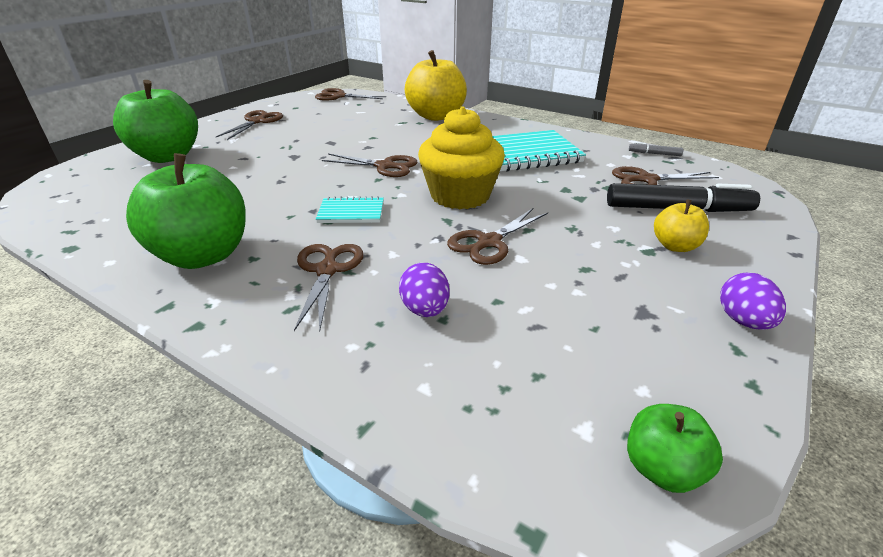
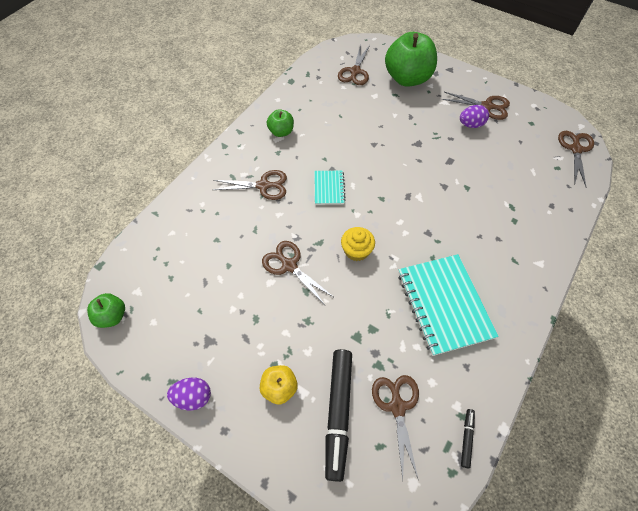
camera: 90 degrees right, 25 degrees up
green apple [126,153,245,269] -> green apple [267,109,294,137], size x0.50
brown scissors [322,153,417,177] -> brown scissors moved to [338,45,370,85]
purple egg [399,263,450,317] -> purple egg moved to [460,105,489,128]
yellow apple [405,50,467,121] -> none
yellow cupcake [418,106,505,209] -> yellow cupcake [341,227,375,261], size x0.54
grey marker [629,142,683,156] -> black marker [461,409,475,468]

